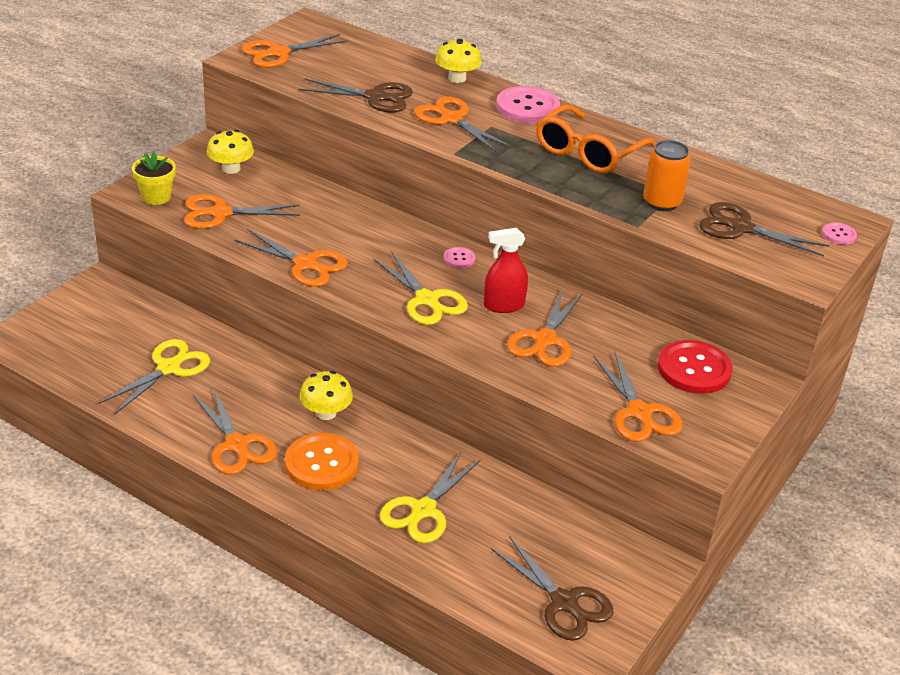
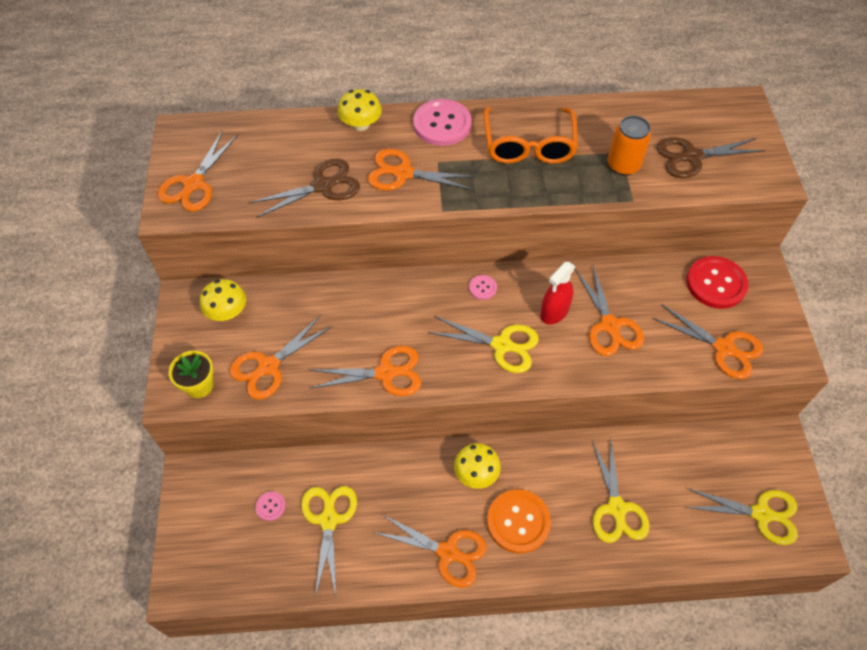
camera: 35 degrees left, 20 degrees up
brown scissors [491,536,614,641] -> yellow scissors [685,488,798,545]
pink button [822,222,857,245] -> pink button moved to [255,491,286,521]

